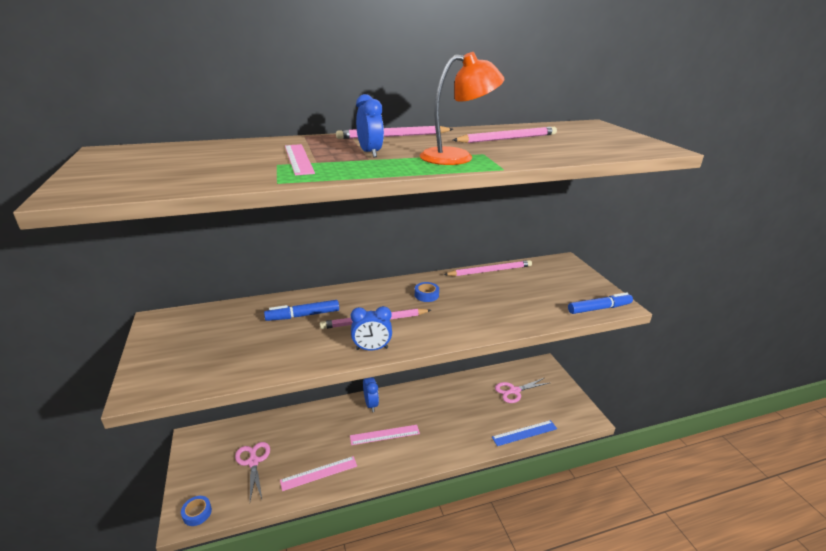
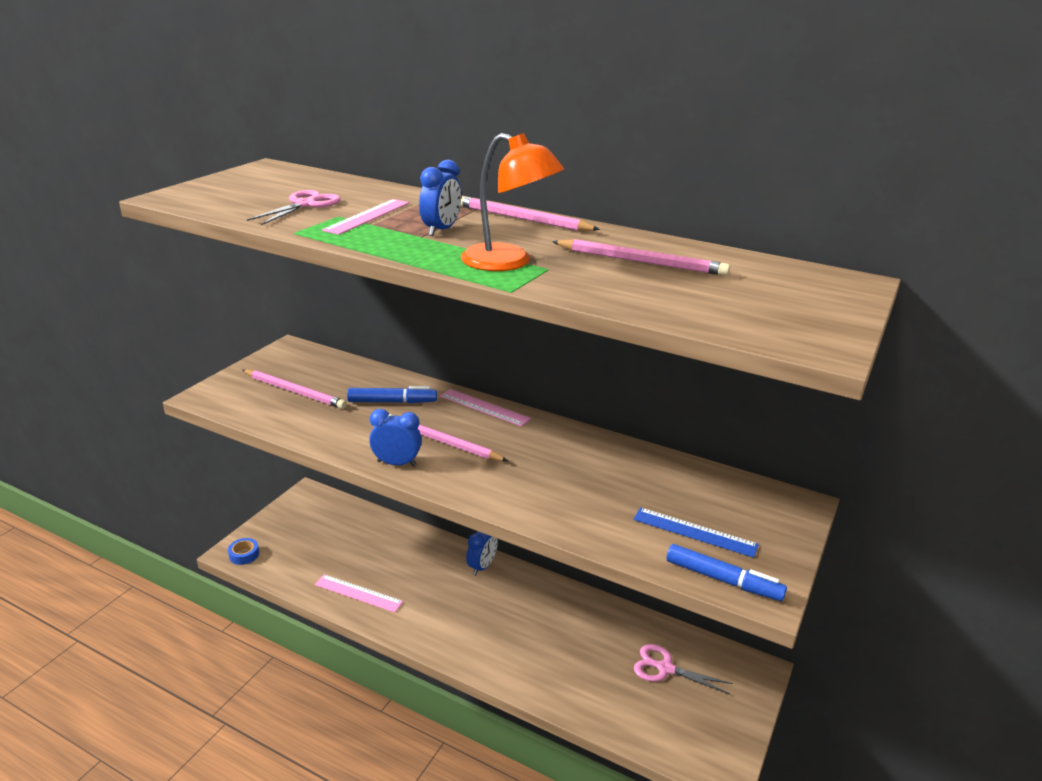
camera: 45 degrees right, 0 degrees up
pink scissors [235,442,270,501] -> pink scissors moved to [247,190,341,225]
blue marker [264,300,339,321] -> blue marker turned 150 degrees clockwise [347,386,437,403]
pink ruler [350,425,420,445] -> pink ruler moved to [440,389,531,427]
blue clock [351,306,392,350] -> blue clock turned 150 degrees clockwise [369,409,422,467]
blue tape [415,282,439,302] -> none
pink pencil [444,260,532,276] -> pink pencil moved to [242,369,347,409]
blue ruler [492,420,557,446] -> blue ruler moved to [633,507,759,558]

